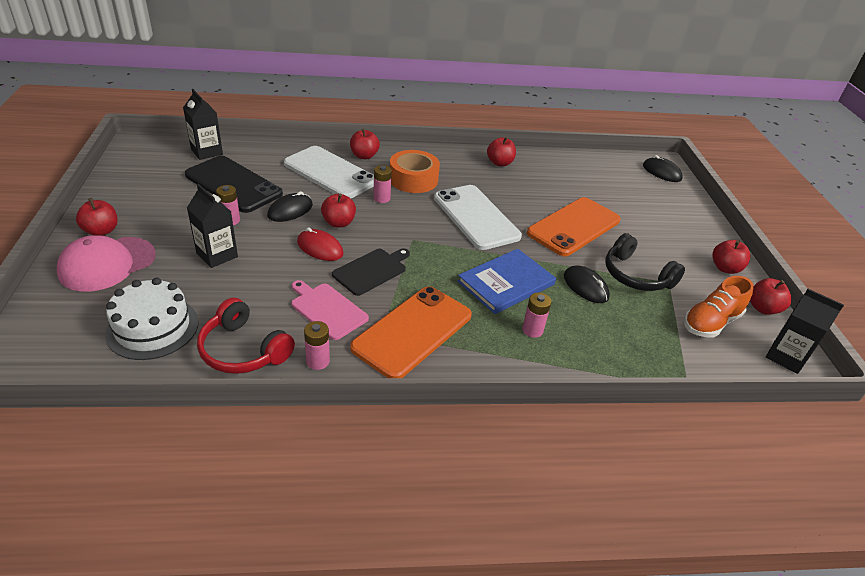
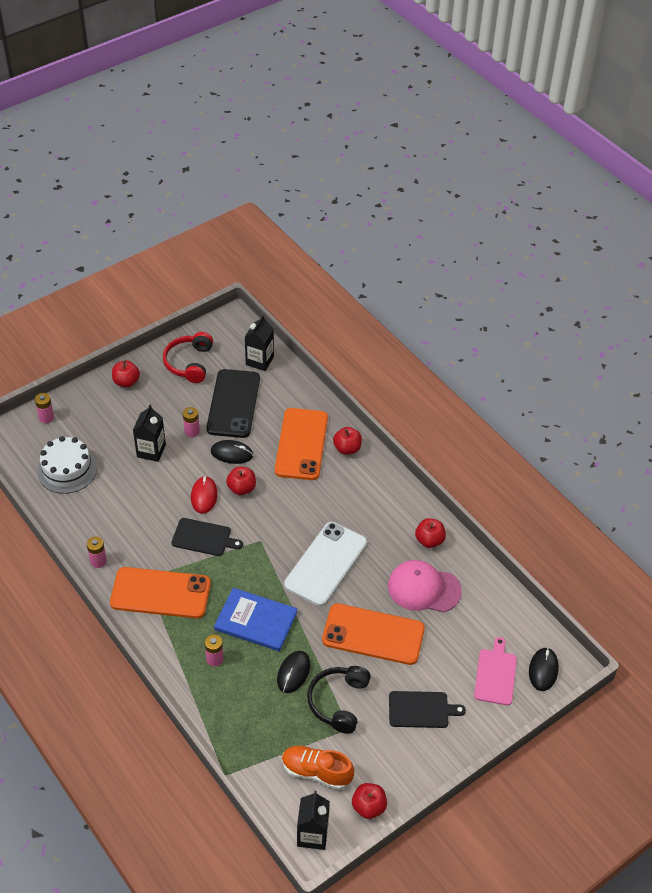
camera: 60 degrees right, 10 degrees up
pink cap [57,235,156,292] -> pink cap moved to [388,560,462,612]
red headphones [197,298,295,374] -> red headphones moved to [163,332,213,383]
white phone [284,146,374,199] -> orange phone [275,408,328,480]
pink cutting board [291,280,369,340] -> pink cutting board moved to [474,637,517,705]
pink battery [373,165,392,203] -> pink battery moved to [35,393,54,423]
orange tape [390,150,440,193] -> none
red apple [712,240,750,274] -> none
none -> black cutting board [389,691,466,728]

